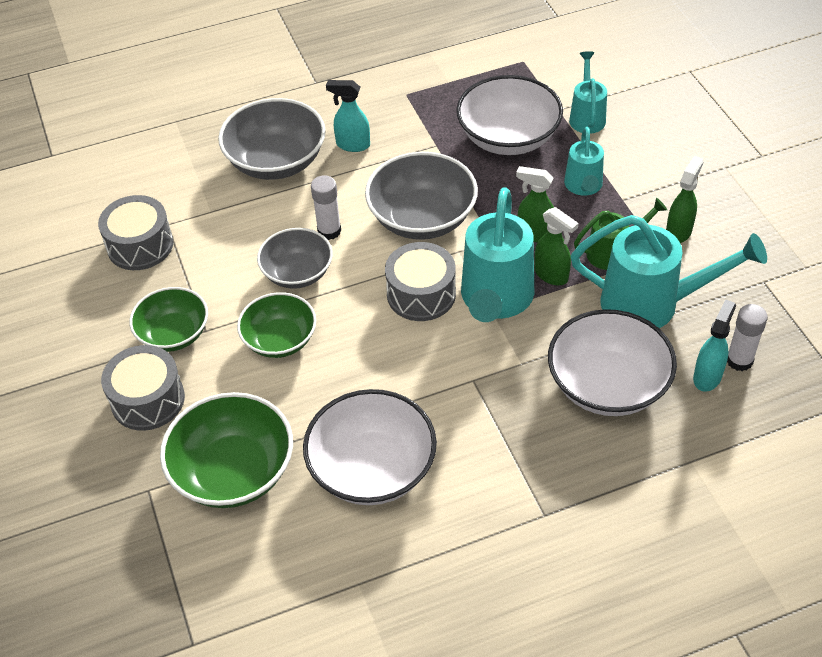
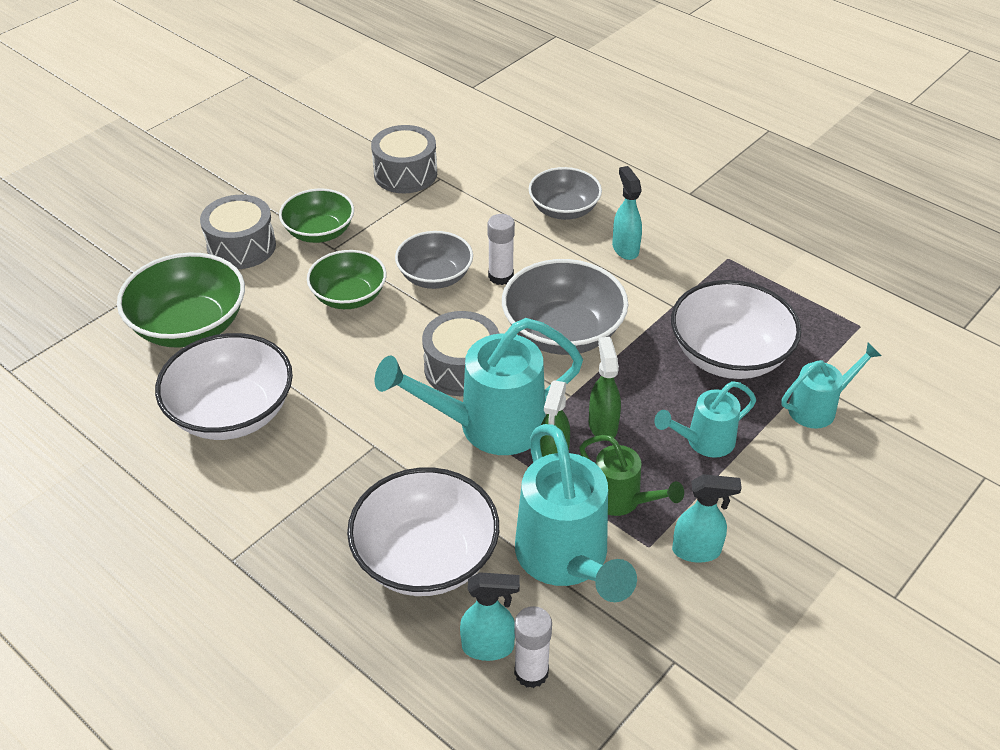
camera: 60 degrees right, 5 degrees down
grey bowl [218,98,326,180] -> grey bowl [529,167,602,220], size x0.66
green spray bottle [666,156,704,243] -> turquoise spray bottle [672,474,742,563]

